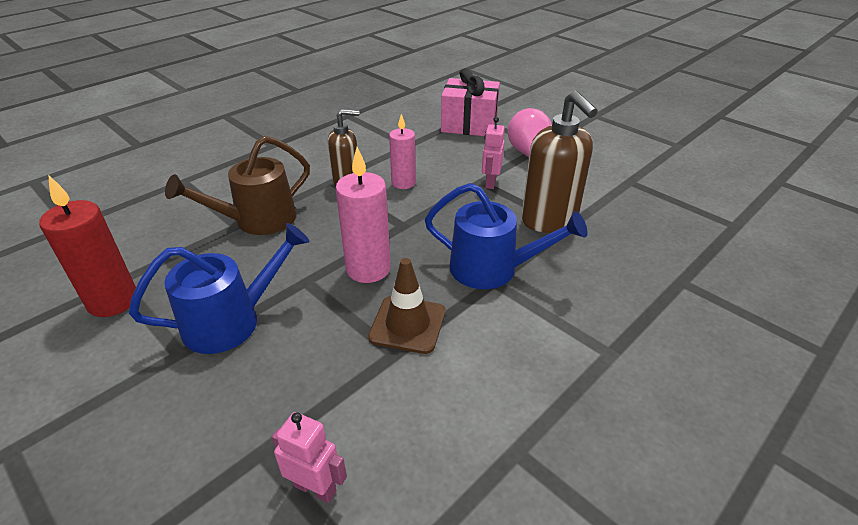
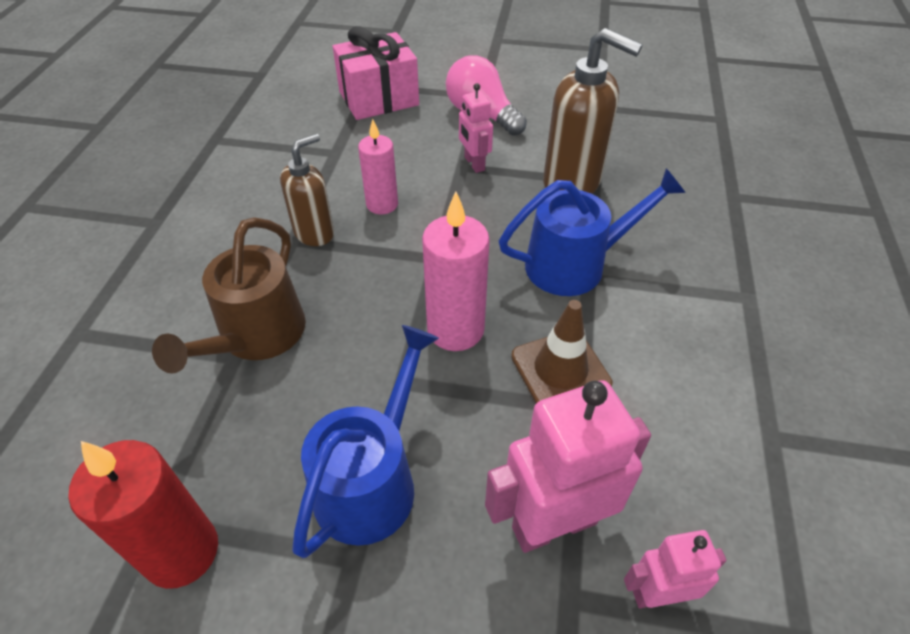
camera: 35 degrees left, 10 degrees up
none -> pink robot [485,380,651,553]

